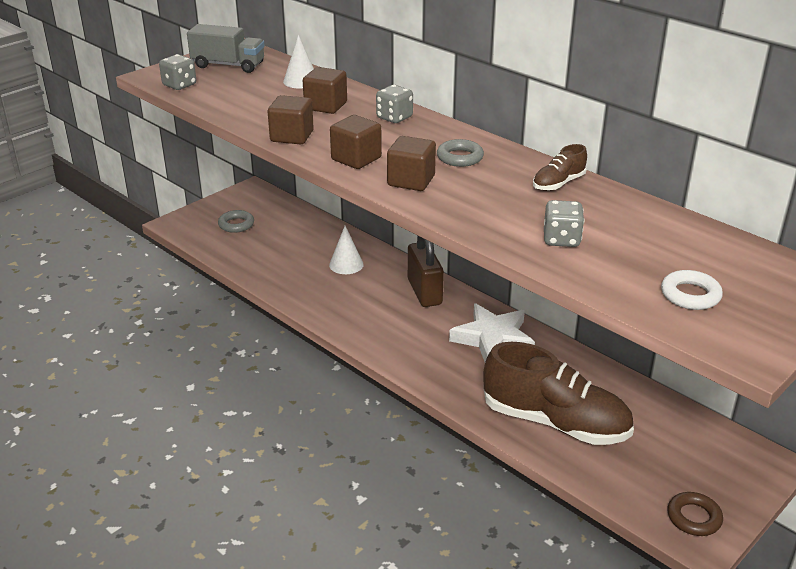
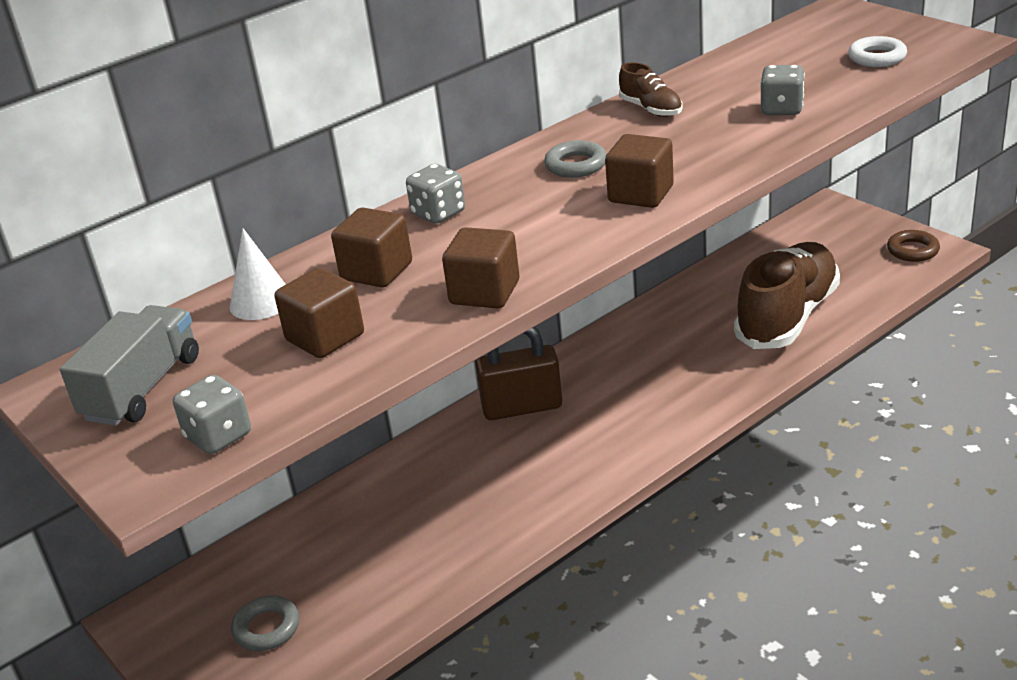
camera: 80 degrees left, 0 degrees up
white cone [329,226,364,274] -> none
brown cube [330,115,382,169] -> brown cube moved to [274,267,364,358]
white star [449,303,535,362] -> none

